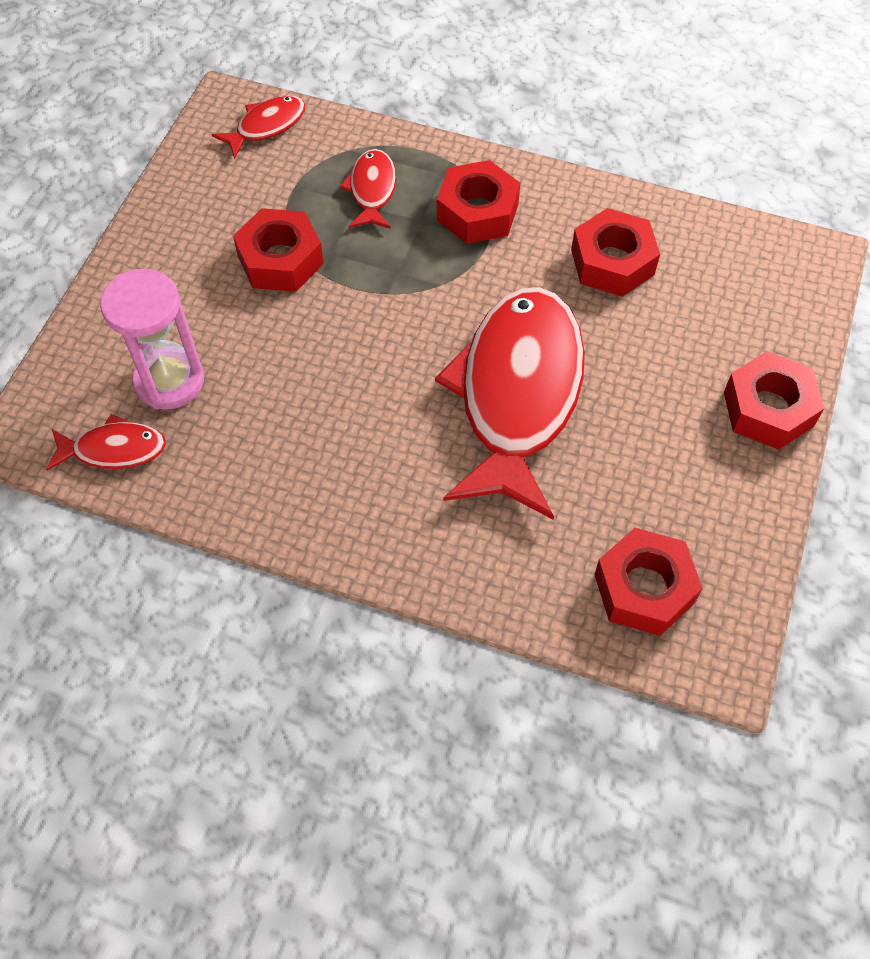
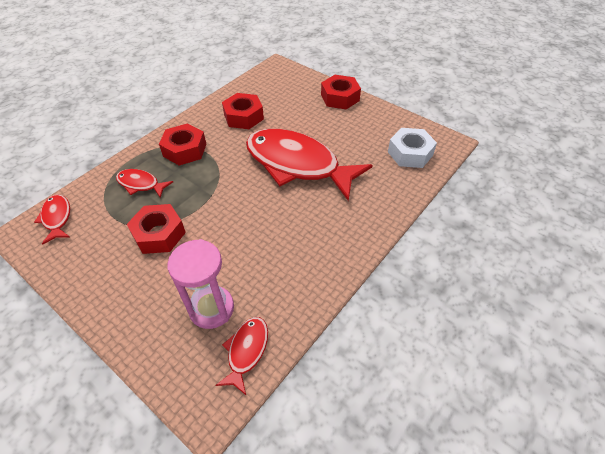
camera: 70 degrees left, 10 degrees down
red nut [594,528,703,636] -> white nut [388,128,437,168]

